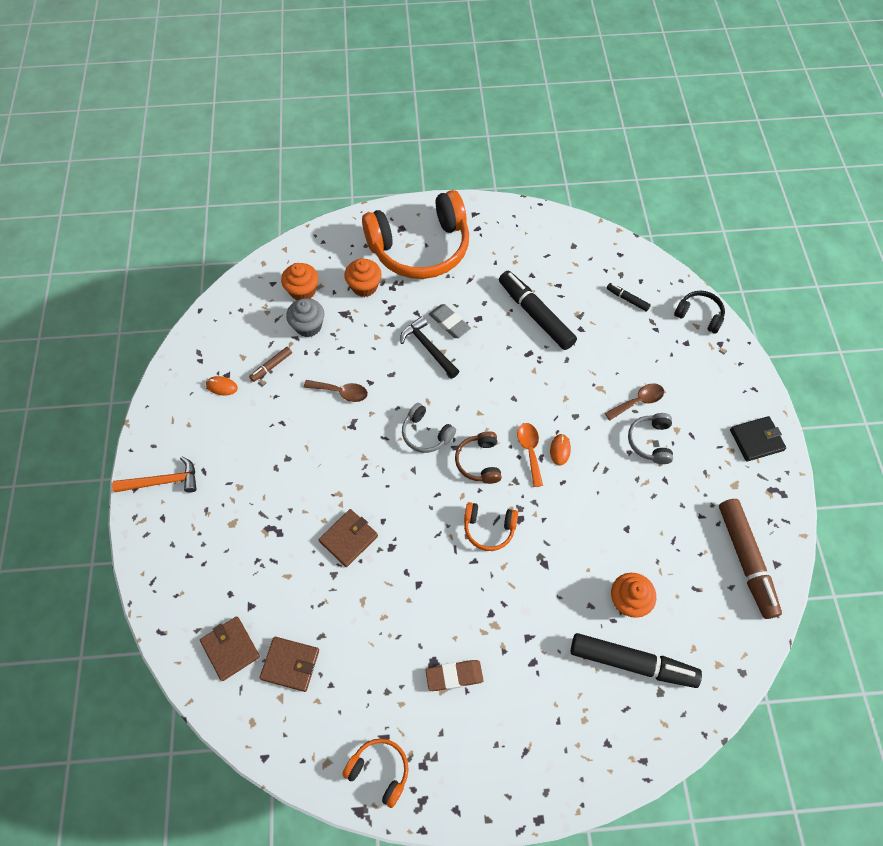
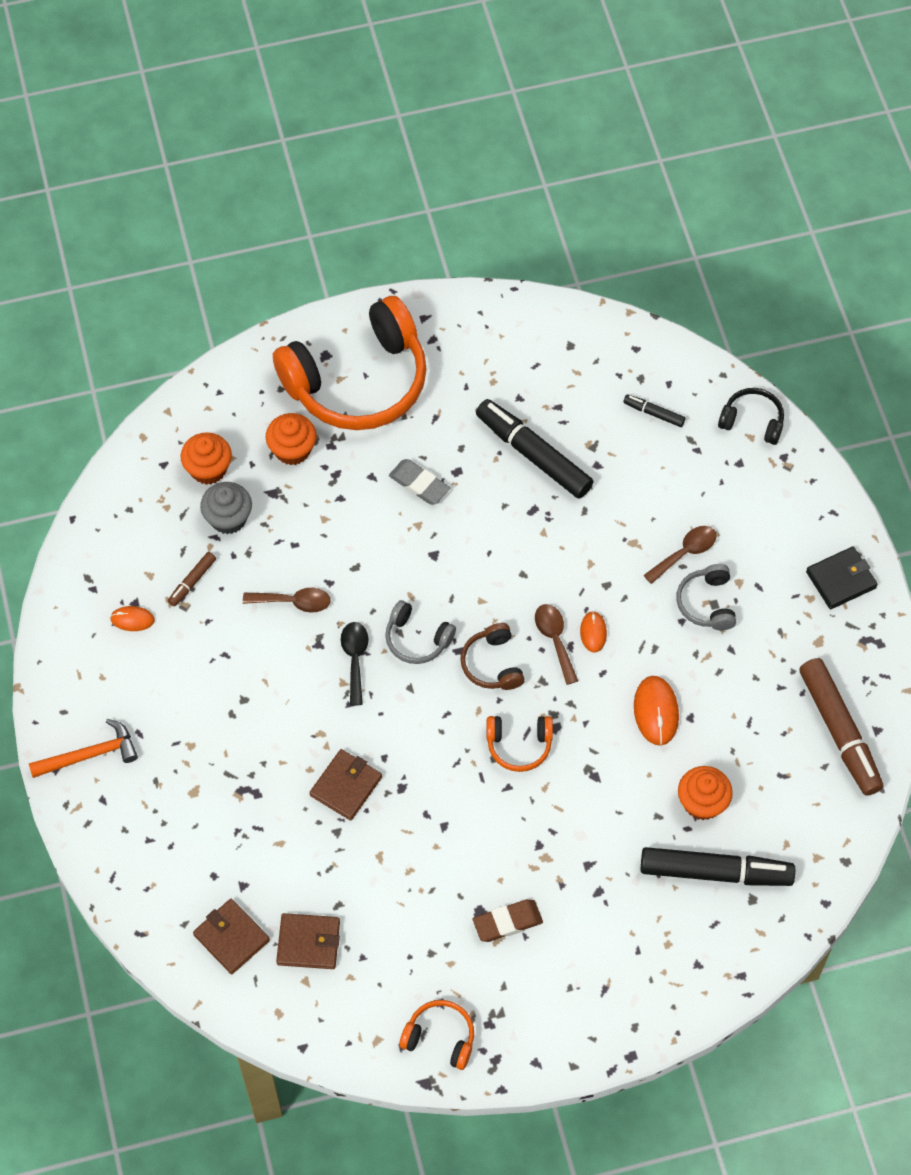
camera: 10 degrees left, 0 degrees up
black hammer [400,316,460,378] -> none
orange spoon [517,423,543,487] -> brown spoon [535,604,578,685]
none -> black spoon [341,622,369,706]
none -> orange mouse [634,676,679,746]

